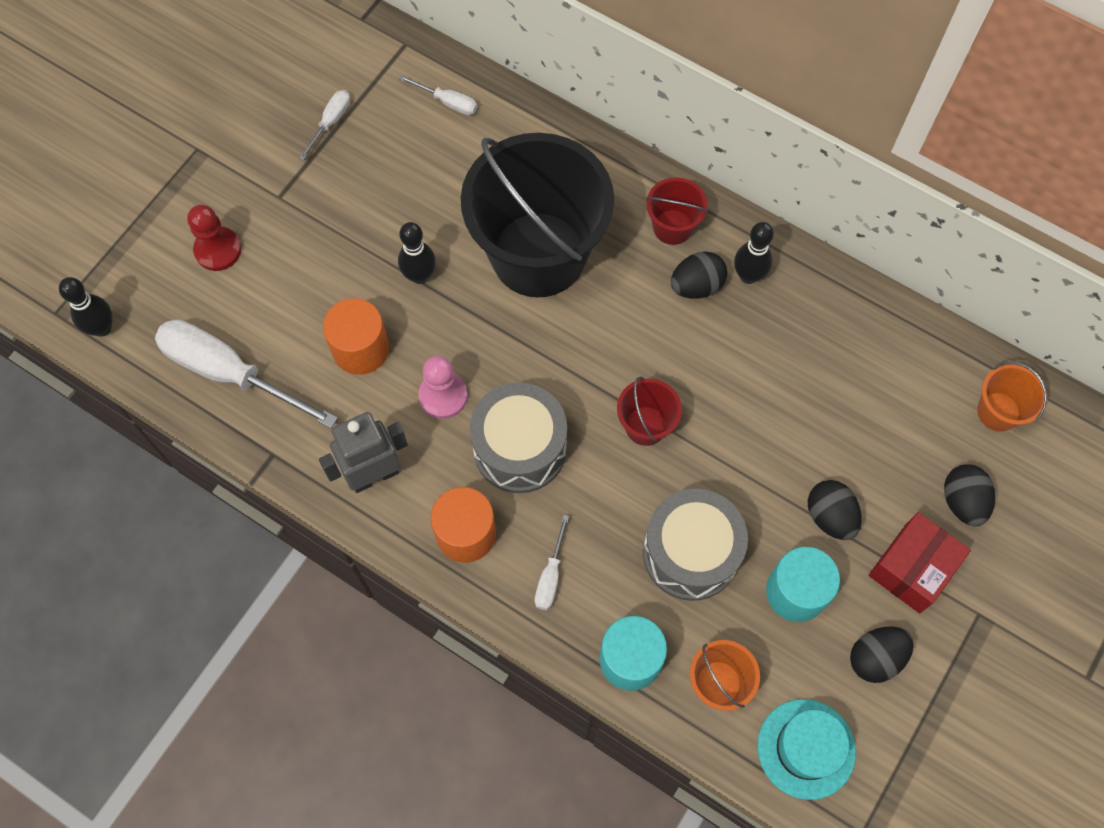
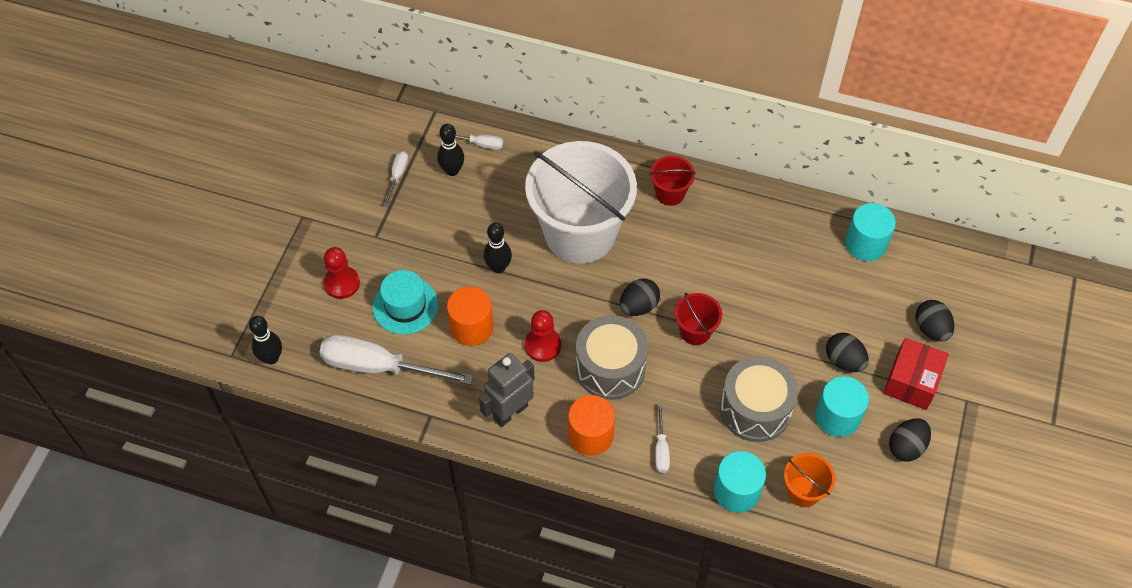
camera: 15 degrees left, 10 degrees down
pink pawn [418,356,468,419] -> red pawn [525,310,561,362]
black bucket [461,133,614,298] -> white bucket [525,141,637,264]
black egg [671,252,727,299] -> black egg moved to [620,279,660,316]
black bowling pin [734,222,774,284] -> black bowling pin moved to [437,124,464,176]
turquoise hat [757,699,856,800] -> turquoise hat moved to [373,270,438,334]
orange bucket [977,362,1047,432] -> none
none -> turquoise cylinder [845,203,896,261]

